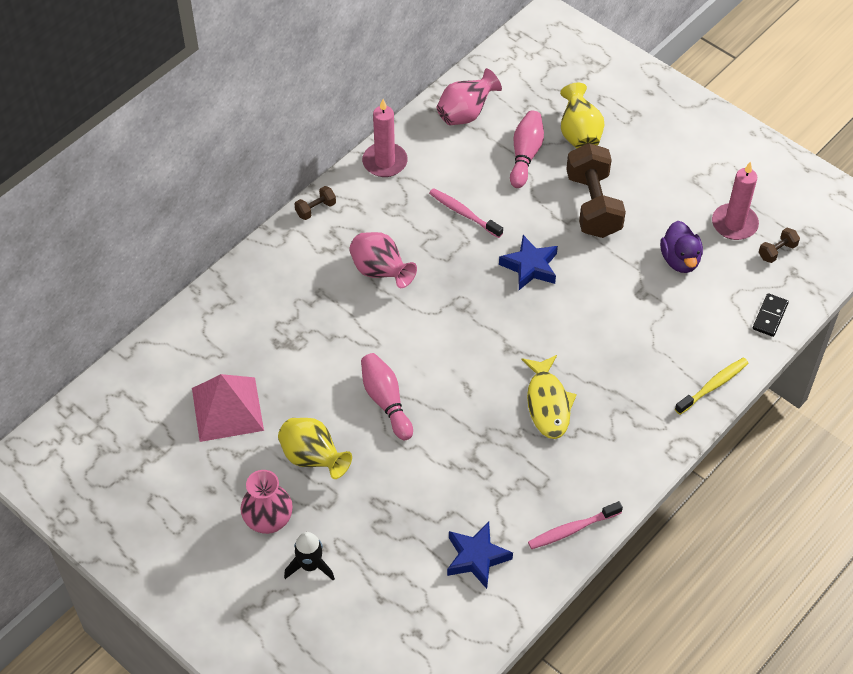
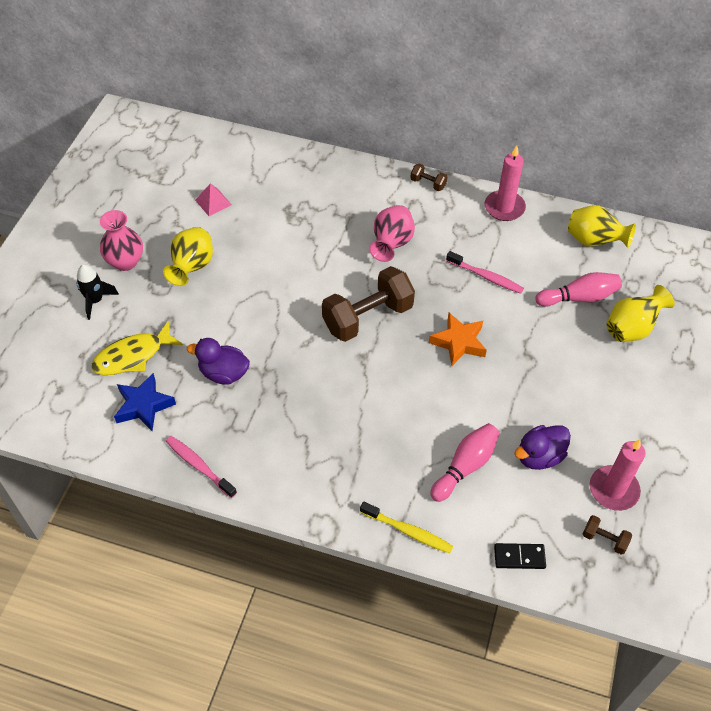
camera: 65 degrees right, 0 degrees up
pink pyramid [192,374,264,442] -> pink pyramid [195,183,232,216], size x0.51
pink bowling pin [361,353,413,441] -> pink bowling pin moved to [430,423,500,502]
pink toothbrush [429,188,503,238] -> pink toothbrush turned 105 degrees clockwise [446,251,524,294]
pink vase [436,68,502,125] -> yellow vase [568,205,636,248]
blue star [499,235,558,290] -> orange star [429,313,487,366]
yellow fish [521,355,577,439] -> yellow fish moved to [91,321,183,375]
brown dumbbell [566,143,626,238] -> brown dumbbell moved to [322,266,415,342]
none -> purple duck [187,338,250,385]

